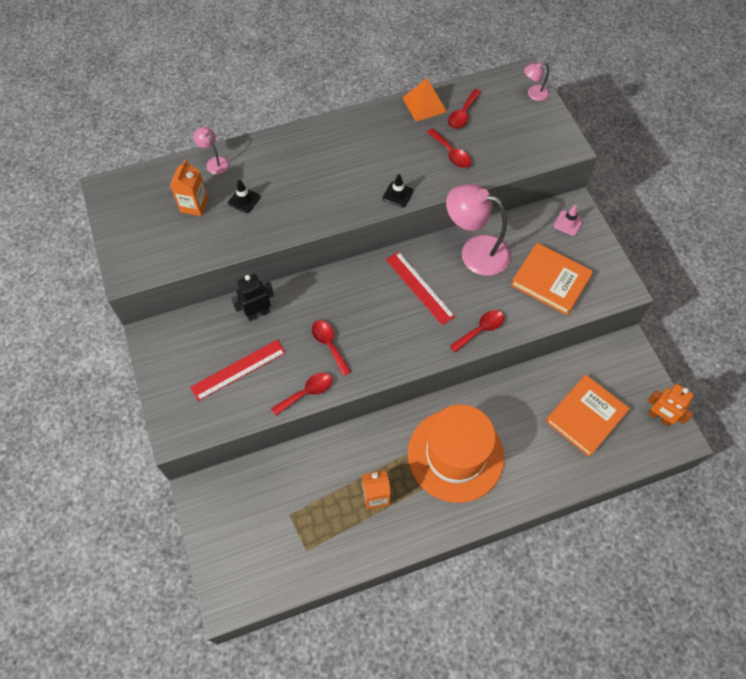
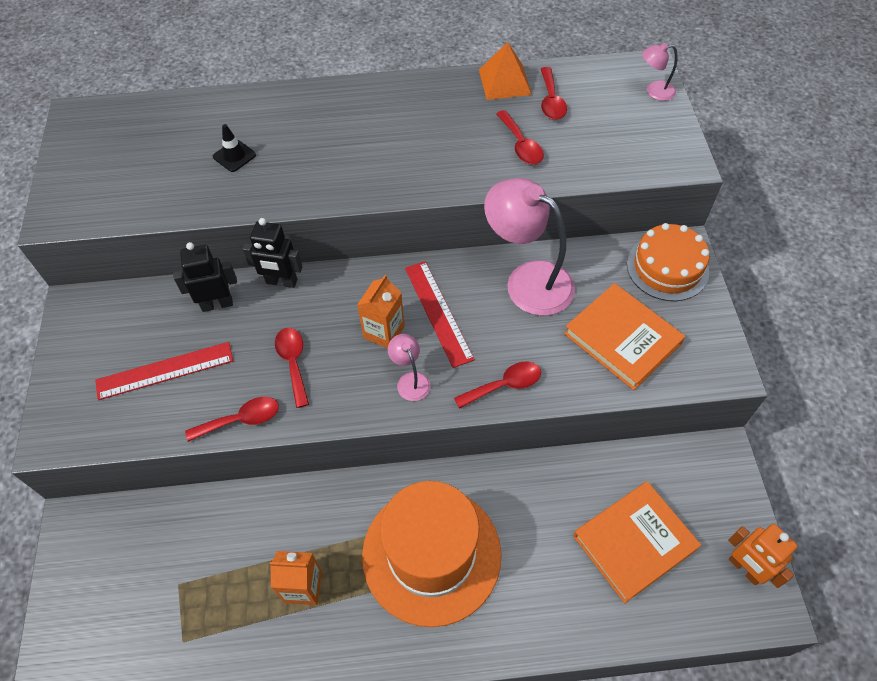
camera: 15 degrees right, 5 degrees down
orange carton [170,159,208,216] -> orange carton moved to [357,275,405,348]
pink lamp [193,127,229,174] -> pink lamp moved to [388,334,431,401]
black traffic cone [383,174,414,208] -> none
red spoon [448,89,481,129] -> red spoon turned 45 degrees counterclockwise [541,67,567,120]
pink traffic cone [554,205,583,236] -> orange cake [627,223,710,301]
none -> black robot [243,218,302,288]

